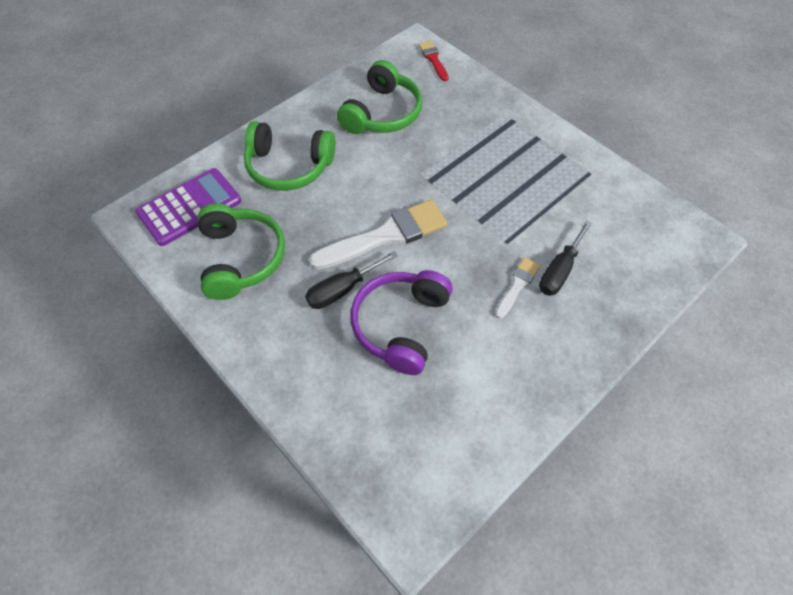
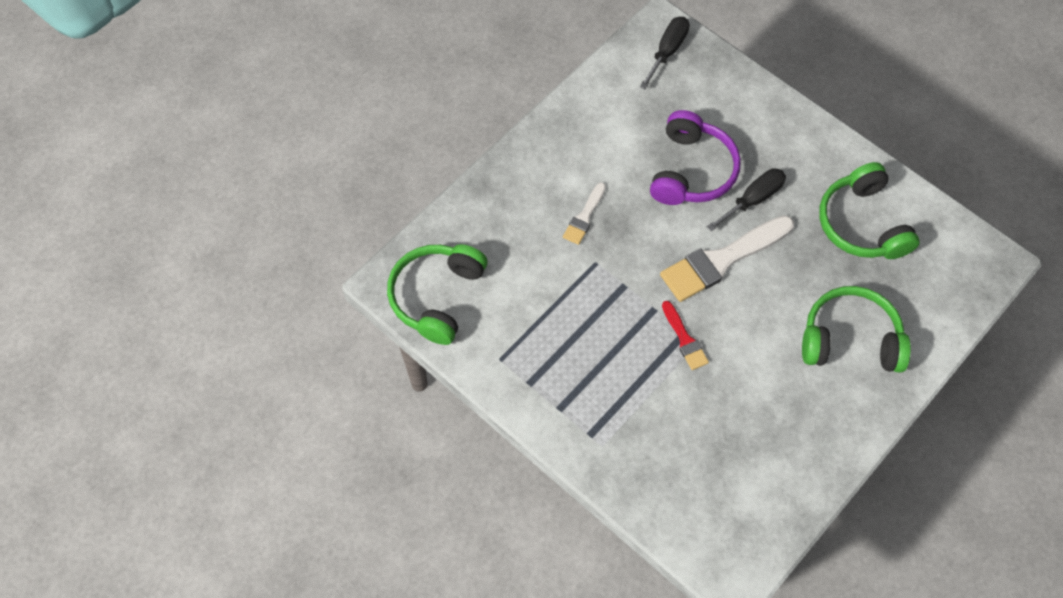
camera: 175 degrees right, 5 degrees up
purple calculator [135,168,241,246] -> none
green headphones [337,60,422,134] -> green headphones moved to [387,244,488,345]
red brush [419,41,449,81] -> red brush moved to [662,301,709,370]
black screwdriver [539,220,592,296] -> black screwdriver moved to [640,17,689,89]

